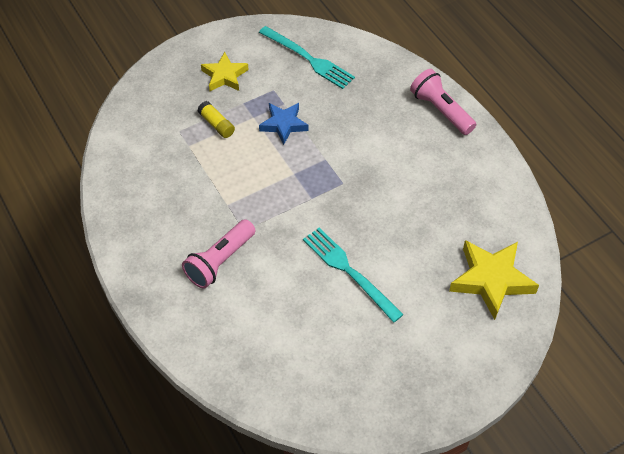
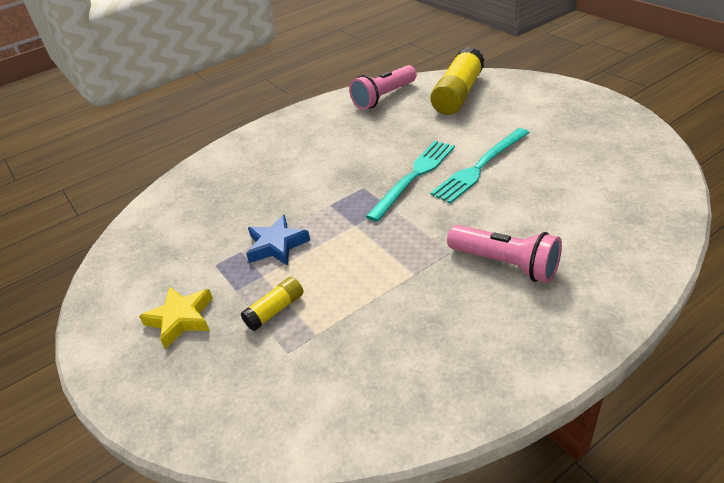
camera: 90 degrees left, 15 degrees down
turquoise fork [259,26,355,89] -> turquoise fork moved to [365,141,455,222]
pink flashlight [410,69,476,135] -> pink flashlight moved to [349,65,417,110]
yellow star [449,240,539,320] -> yellow glue stick [430,47,485,115]

